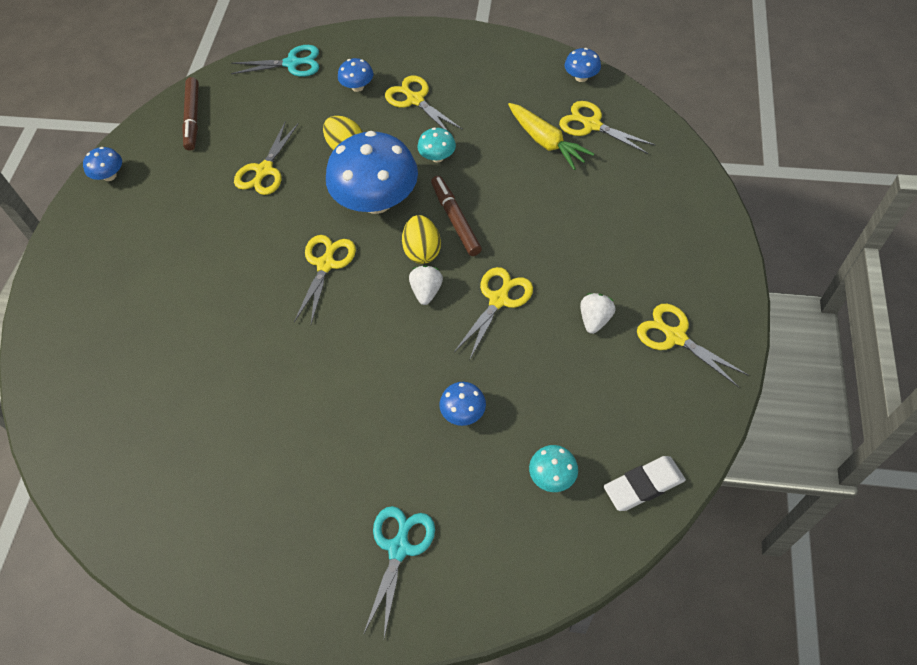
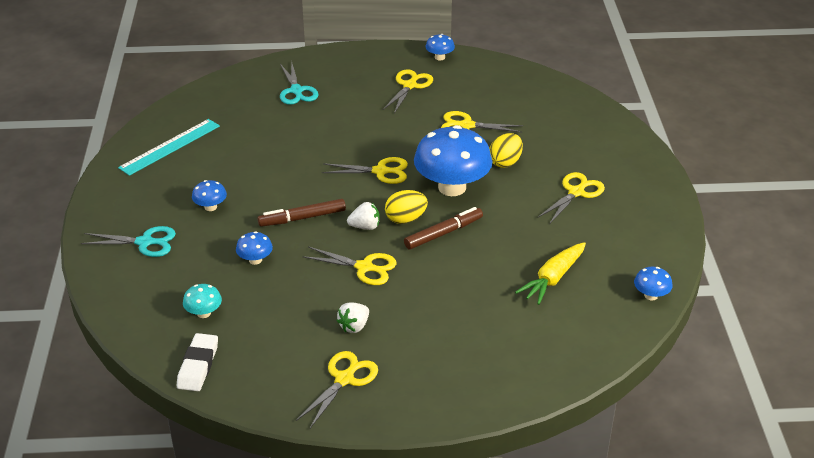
camera: 75 degrees right, 20 degrees down
brown marker [182,77,199,151] -> brown marker moved to [257,199,346,227]
turquoise scissors [231,45,319,77] -> turquoise scissors moved to [280,62,319,105]
blue mushroom [338,58,373,92] -> blue mushroom moved to [192,180,227,211]
turquoise mushroom [417,128,456,162] -> none
yellow scissors [559,101,655,154] -> yellow scissors moved to [383,69,433,113]
white strawberry [580,293,616,334] -> white strawberry turned 120 degrees clockwise [337,303,369,333]
white eraser [604,456,686,511] -> white eraser turned 45 degrees clockwise [177,333,218,391]
none -> turquoise ruler [118,119,220,176]

